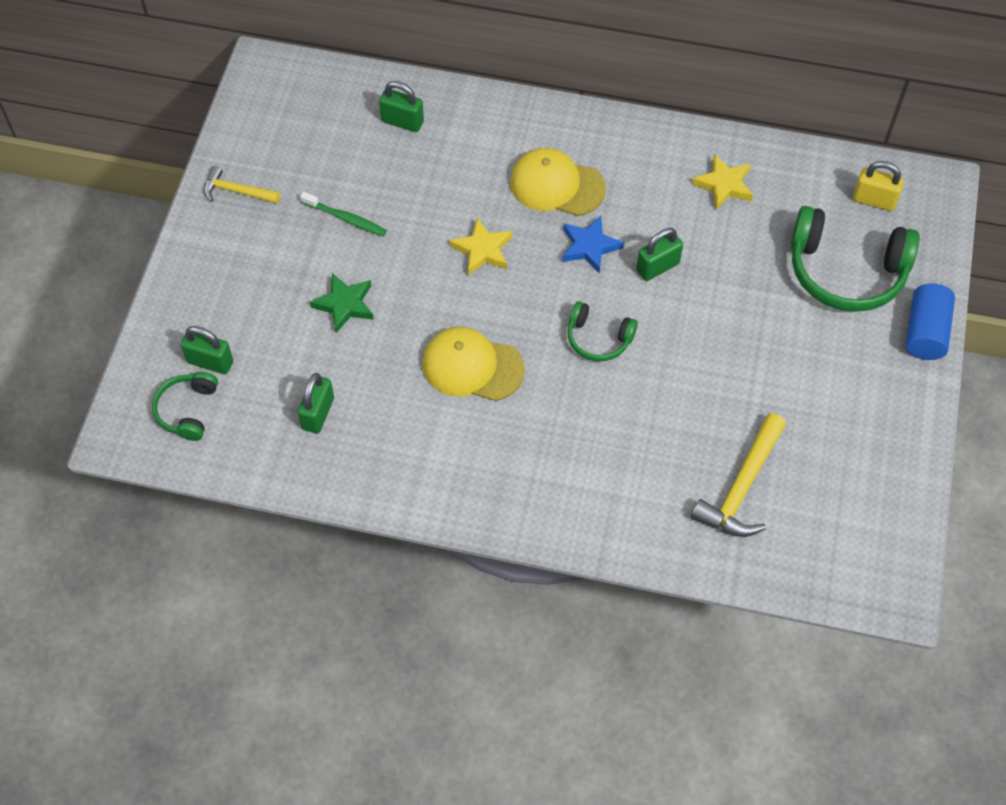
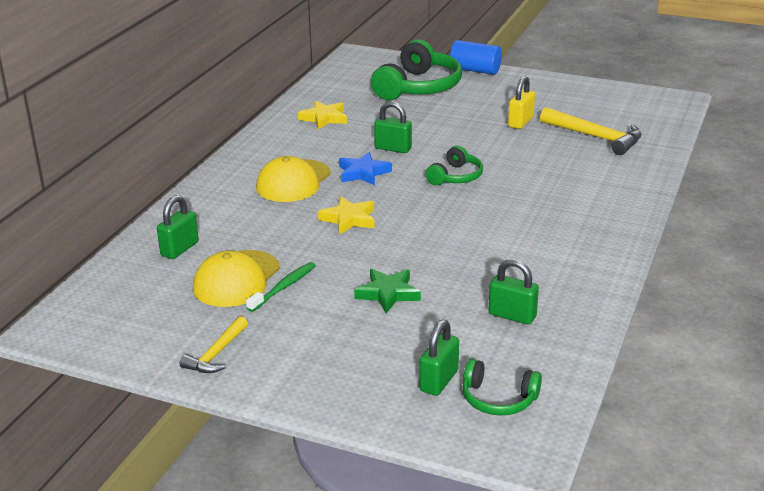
camera: 80 degrees left, 30 degrees down
yellow cap [422,327,525,401] -> yellow cap moved to [193,250,280,307]
green padlock [636,228,683,281] -> green padlock turned 45 degrees counterclockwise [374,101,412,153]
yellow padlock [853,161,904,211] -> yellow padlock moved to [508,76,535,129]

